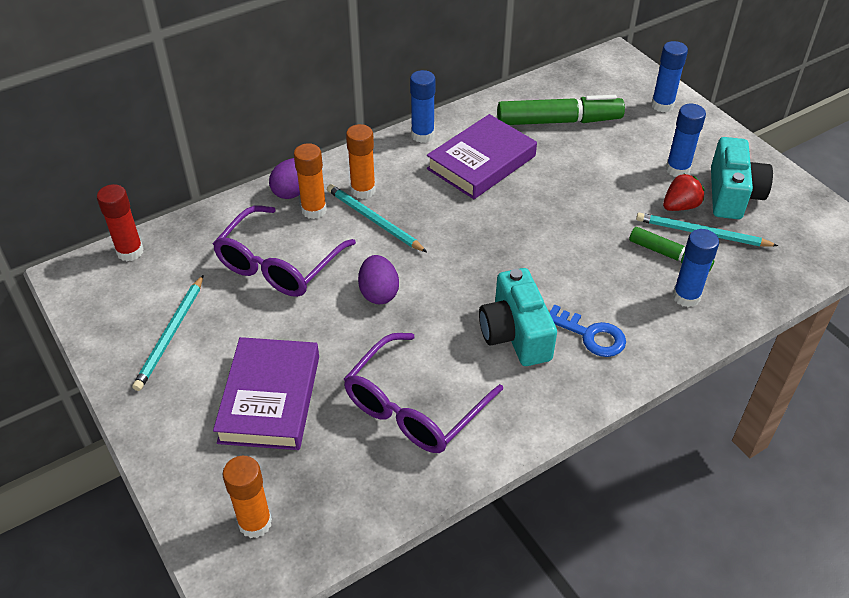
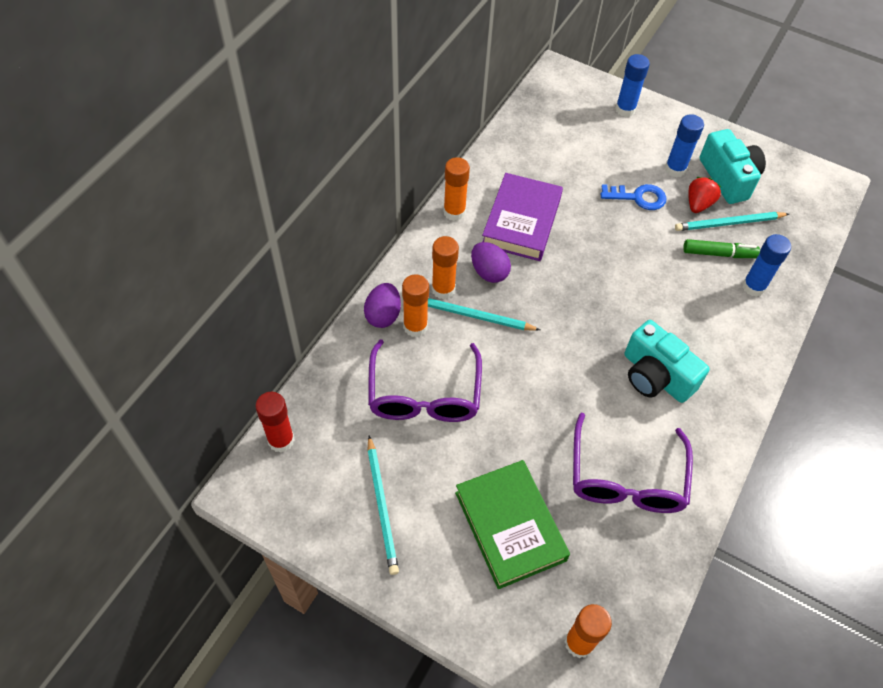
camera: 30 degrees left, 10 degrees up
purple book [213,337,319,450] -> green book [455,460,570,589]
purple egg [358,255,399,304] -> purple egg moved to [471,242,511,283]
blue glue stick [410,70,436,143] -> orange glue stick [443,157,470,221]
green marker [497,95,625,125] -> none
blue key [549,304,626,357] -> blue key moved to [601,184,666,210]

